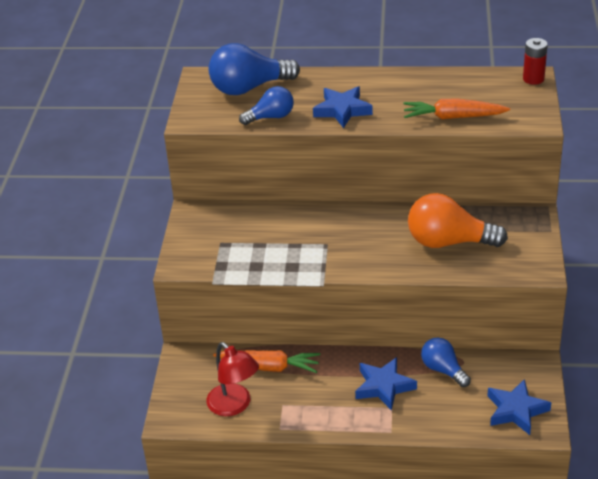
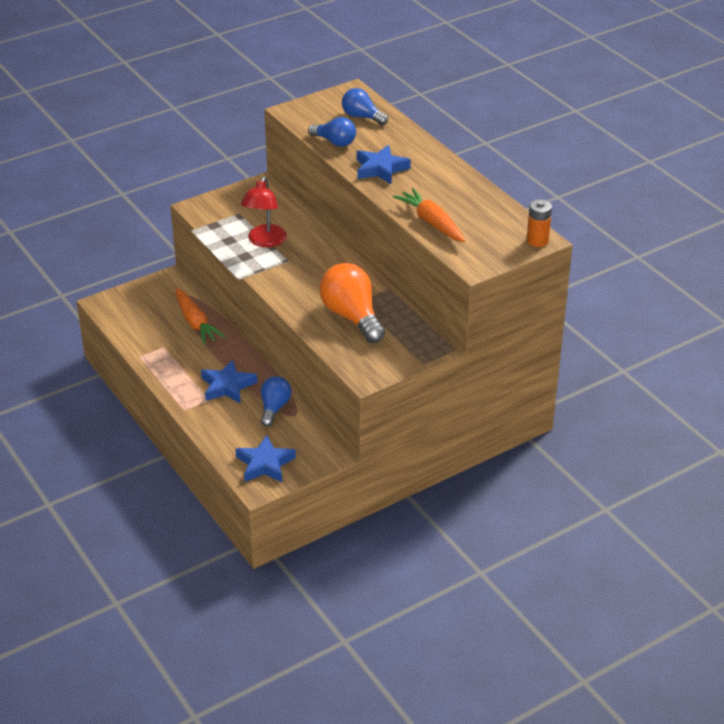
camera: 50 degrees right, 0 degrees up
red lamp [206,342,259,416] -> red lamp moved to [241,177,287,247]
blue light bulb [209,43,300,95] -> blue light bulb [342,88,388,125], size x0.60
red battery [523,38,548,85] -> orange battery [527,199,552,247]

